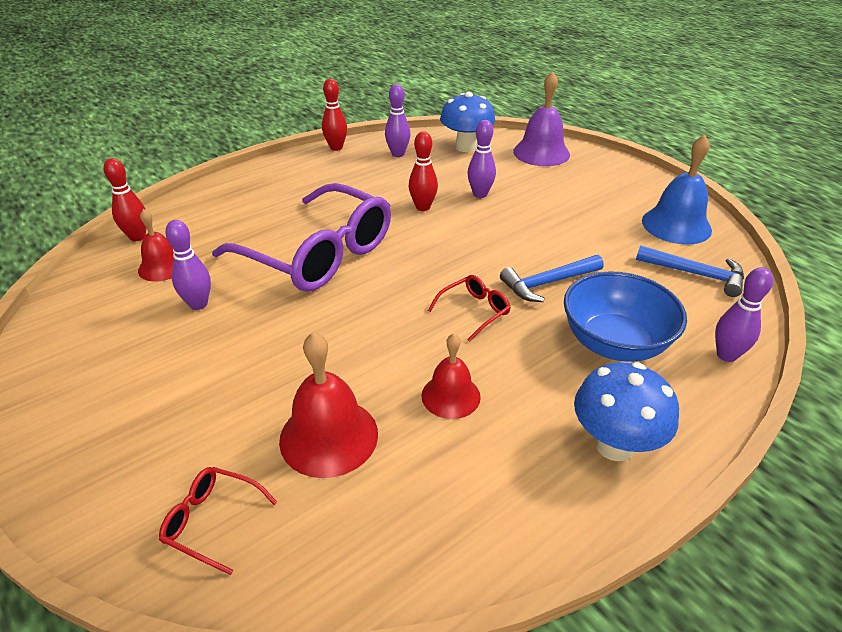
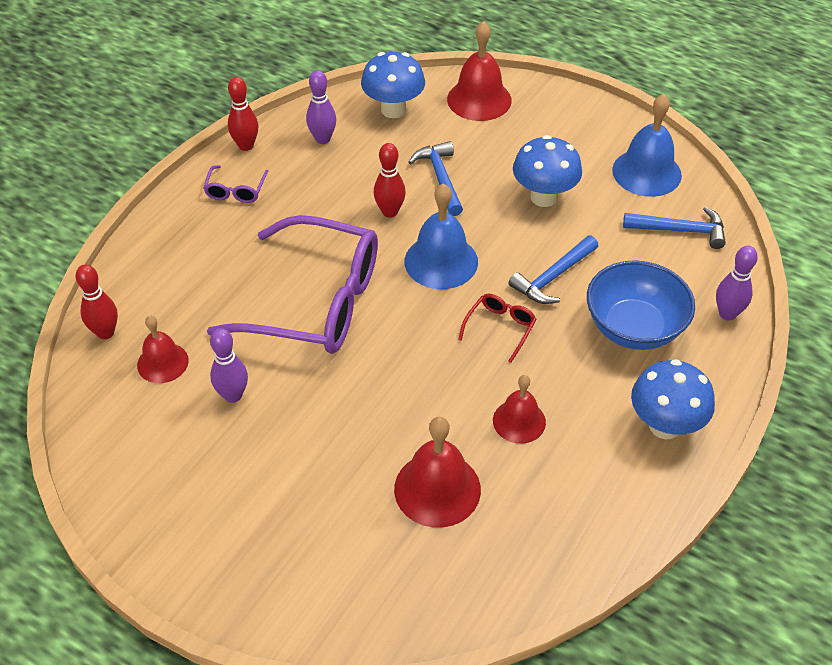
camera: 20 degrees left, 10 degrees up
red glasses [159,467,277,575] -> none
purple bowling pin [467,120,496,198] -> blue hammer [408,141,463,216]
purple bell [513,71,570,166] -> red bell [447,21,512,121]
none -> purple glasses [203,165,268,203]
none -> blue bell [405,184,478,289]
none -> blue mushroom [513,135,582,207]

